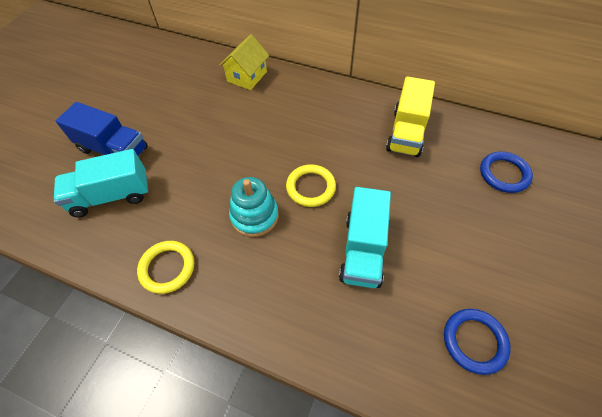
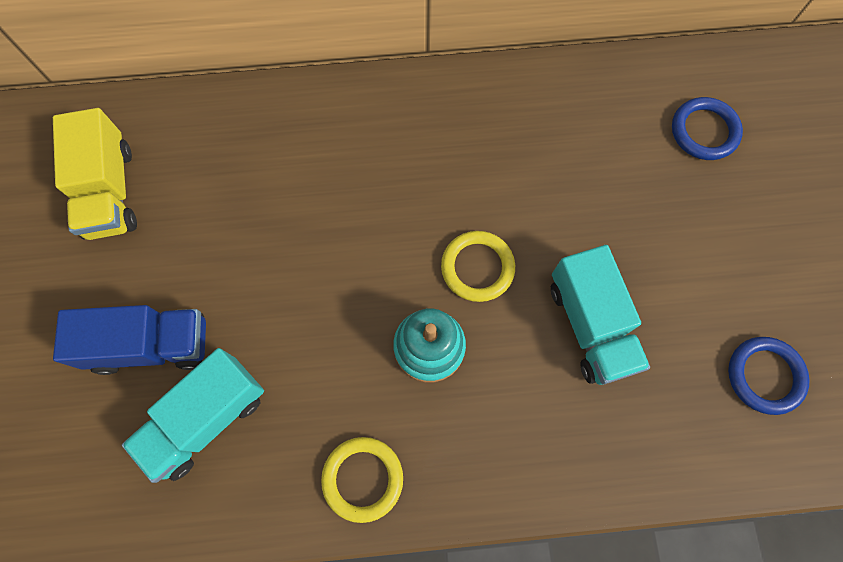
camera: 30 degrees left, 15 degrees up
yellow house [219,34,269,90] -> none
yellow truck [386,76,435,157] -> yellow truck moved to [53,108,137,240]

